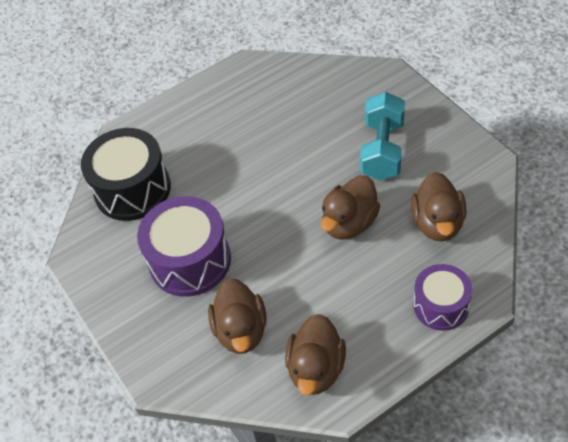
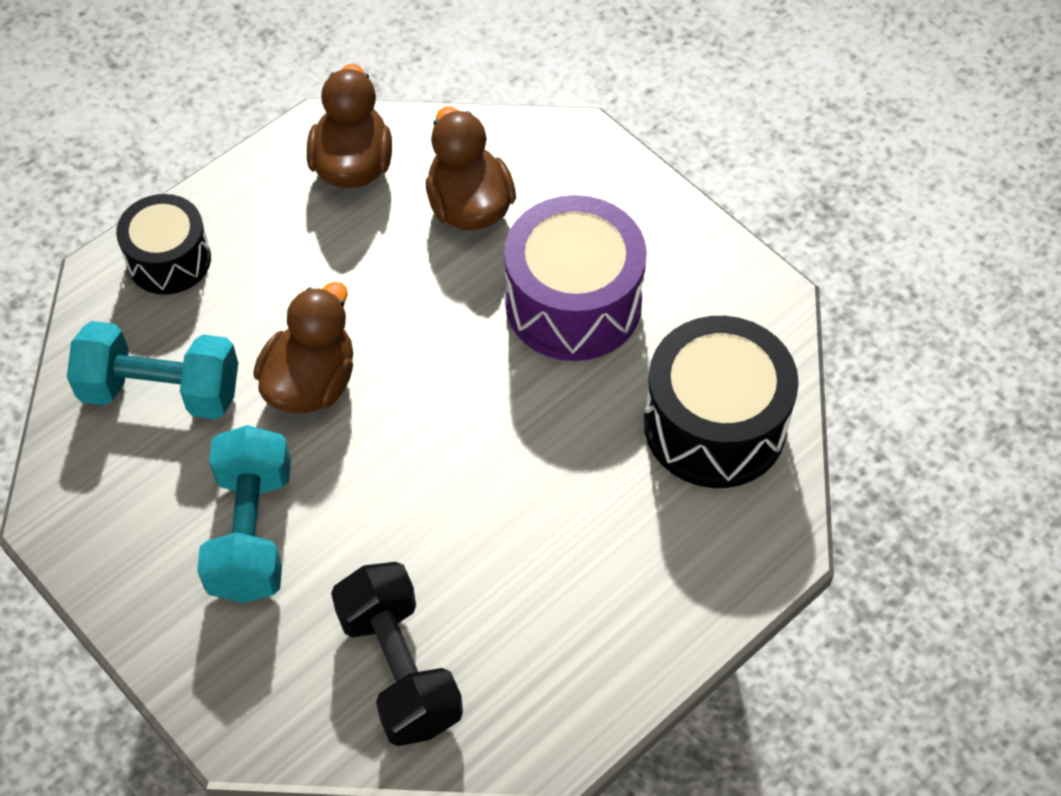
camera: 165 degrees right, 5 degrees up
brown duck [411,172,467,241] -> turquoise dumbbell [67,321,238,419]
purple drum [413,264,472,331] -> black drum [116,194,211,295]
none -> black dumbbell [331,562,463,746]

